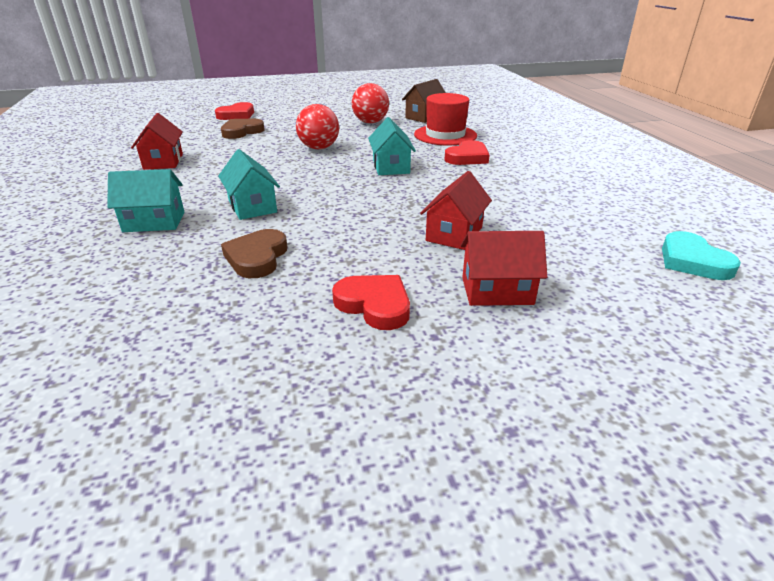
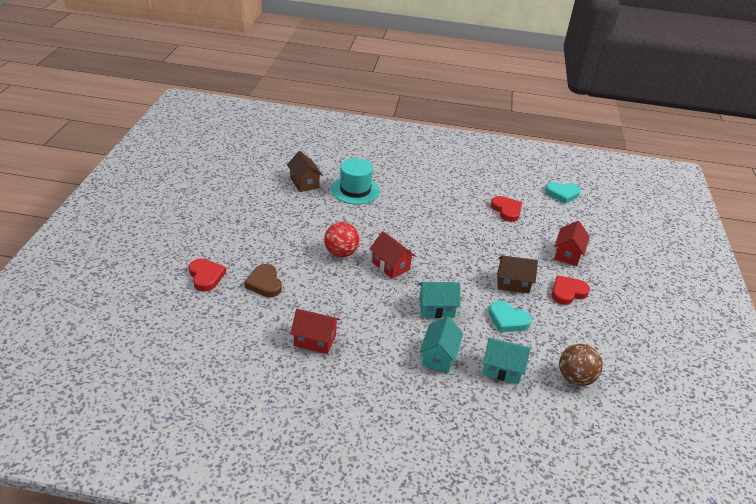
camera: 70 degrees left, 5 degrees up
brown heart [221,229,287,278] -> turquoise heart [489,301,532,332]
red ball [352,83,389,123] -> none
turquoise house [368,117,416,175] -> turquoise house moved to [483,338,530,384]
red hat [414,93,477,146] -> turquoise hat [331,158,380,205]
red house [420,171,492,250] -> red house moved to [370,231,415,279]
red heart [445,140,490,165] -> red heart moved to [491,196,522,222]
none -> brown house [497,255,538,294]
none -> brown ball [559,344,603,386]

